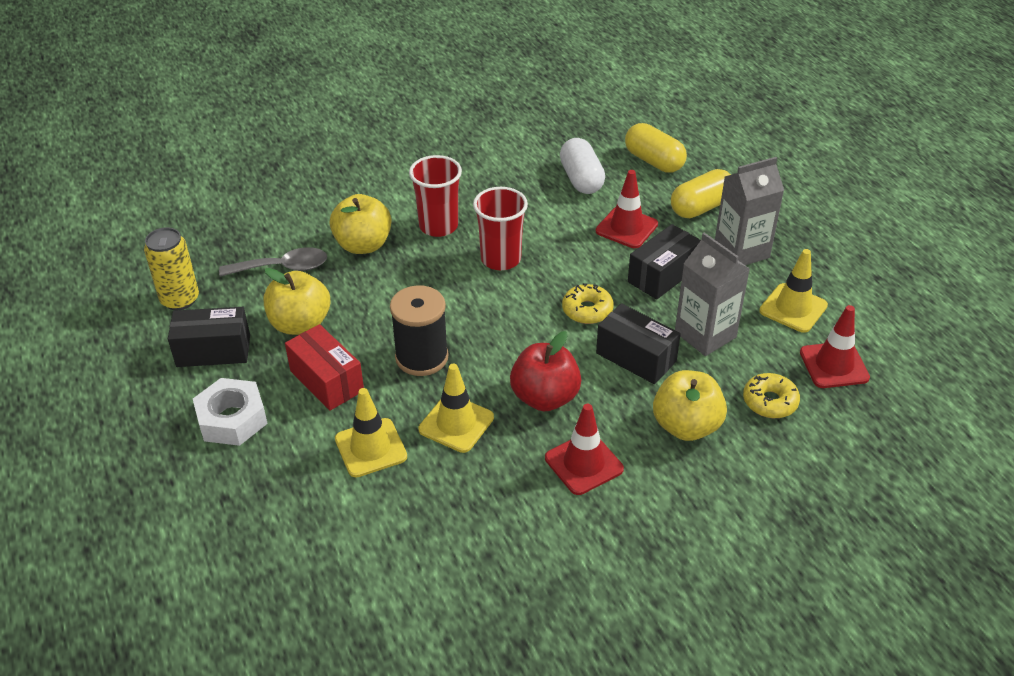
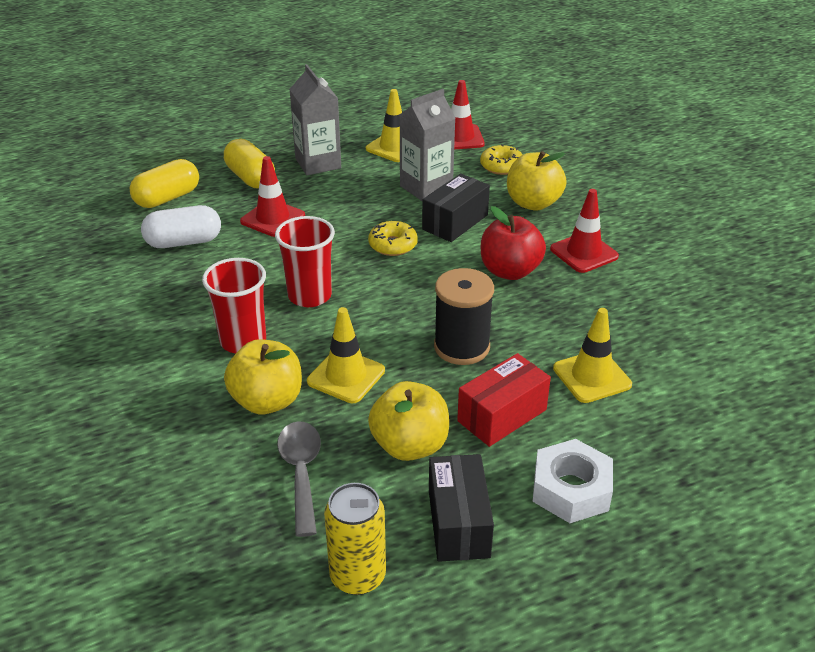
camera: 90 degrees left, 5 degrees down
yellow traffic cone [418,364,494,453] -> yellow traffic cone moved to [307,307,385,403]
black box [628,224,701,300] -> none

